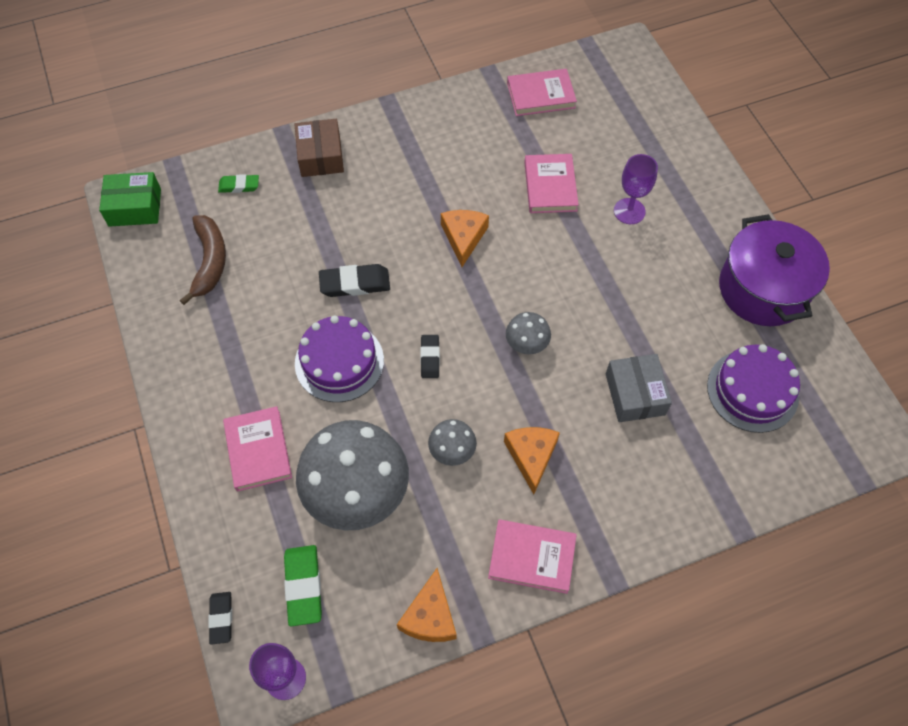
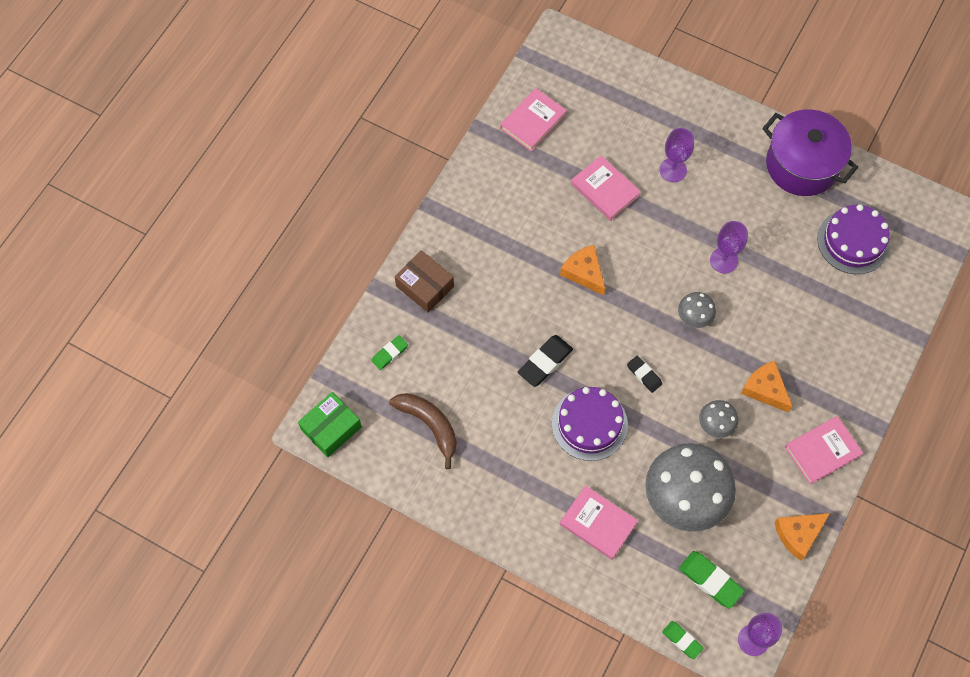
camera: 40 degrees left, 5 degrees up
black eraser [208,592,232,645] -> green eraser [662,621,704,659]
orange cheese [397,568,457,642] -> orange cheese turned 90 degrees clockwise [774,513,830,561]
grey box [606,354,672,422] -> none
none -> purple goblet [710,221,748,274]

